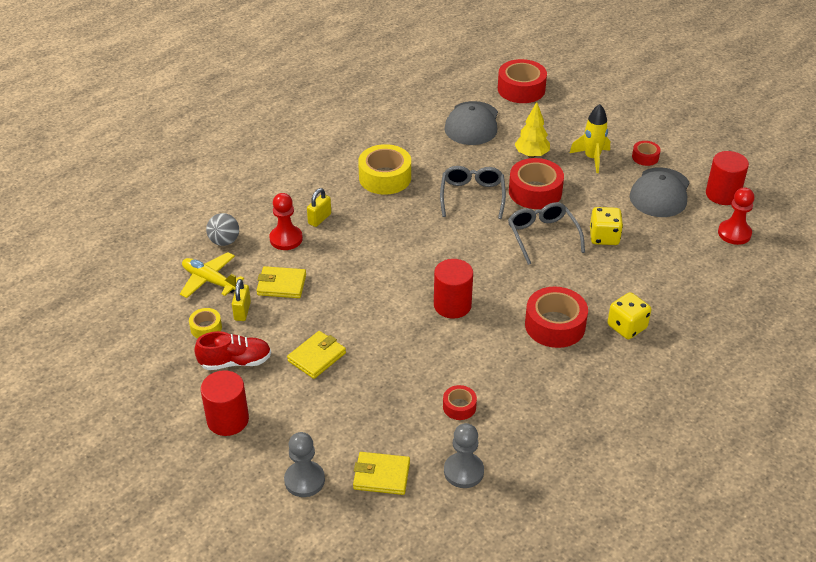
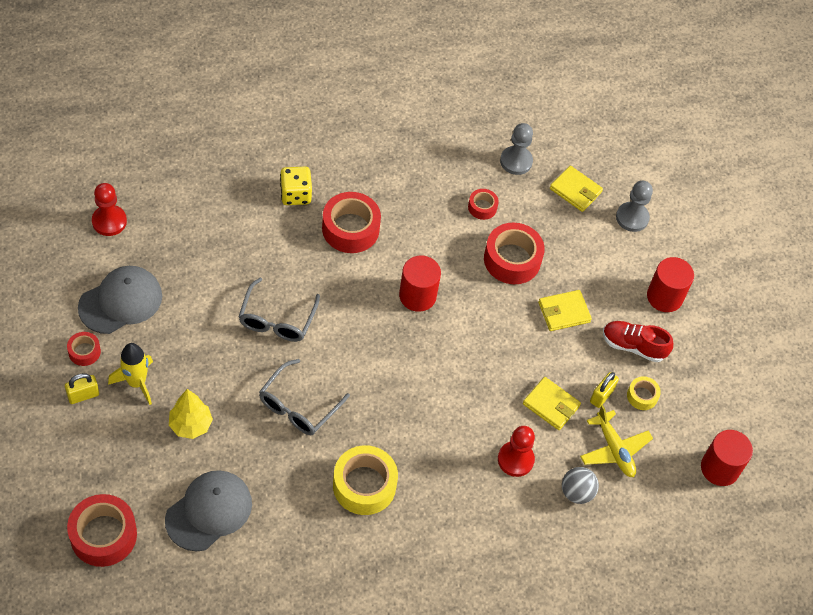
camera: 155 degrees left, 15 degrees up
yellow padlock [307,188,331,227] -> yellow padlock moved to [65,373,99,404]
red tape [509,158,564,209] -> red tape moved to [484,223,545,284]
yellow dice [590,207,623,245] -> none
red cylinder [706,151,749,205] -> red cylinder moved to [701,430,753,486]

